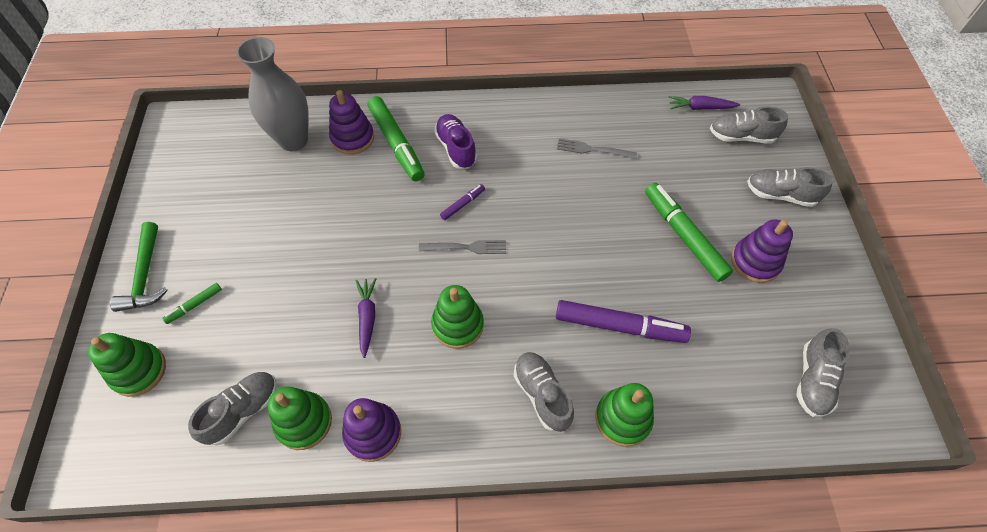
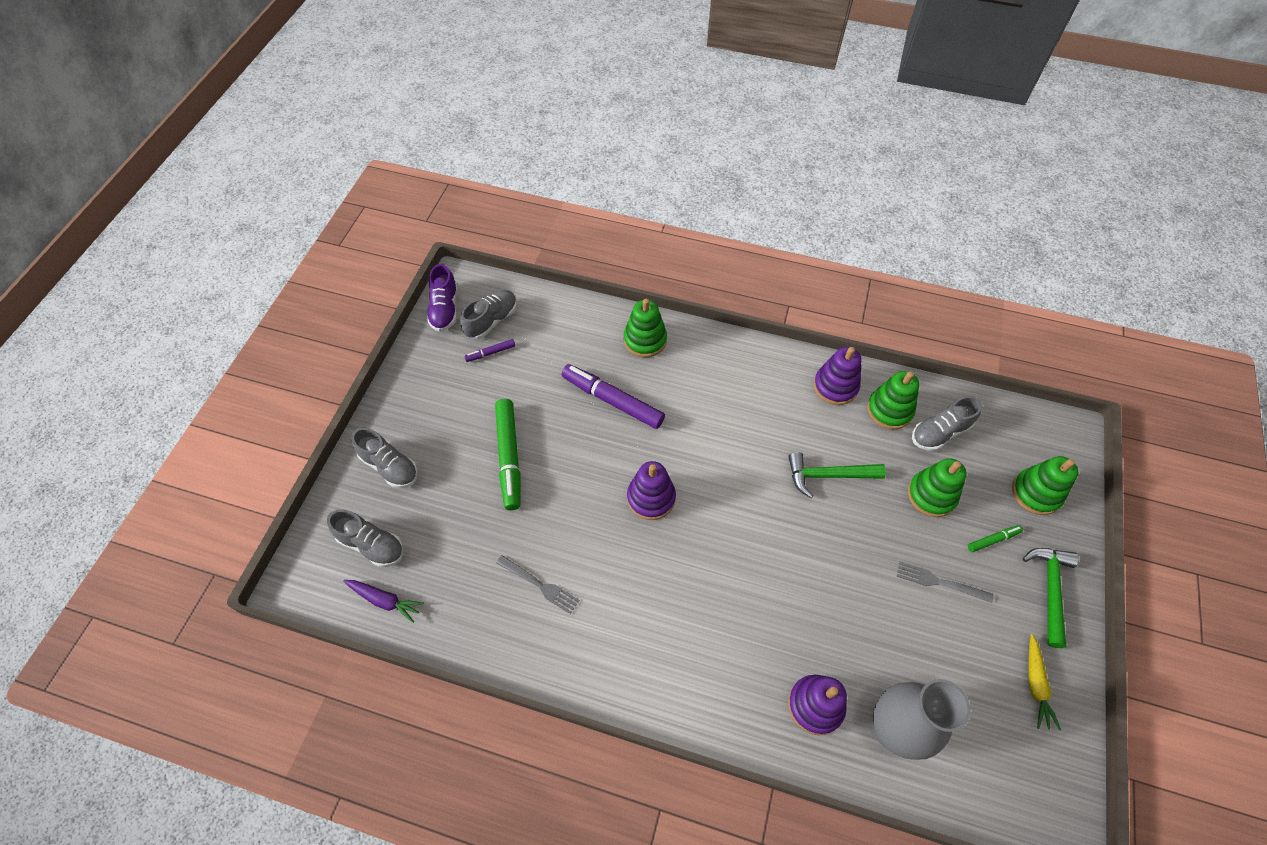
camera: 160 degrees left, 0 degrees up
purple carrot [355,278,376,358] -> green hammer [788,452,886,498]
green marker [367,96,425,181] -> none
grey fork [419,240,506,254] -> grey fork moved to [897,562,993,603]
green stacking toy [431,285,484,349] -> green stacking toy moved to [908,458,967,517]
purple shoe [434,114,477,169] -> purple shoe moved to [427,264,458,332]
purple marker [440,184,485,220] -> purple marker moved to [464,339,515,362]
grey shoe [514,352,574,432] -> none
purple stacking toy [731,220,793,283] -> purple stacking toy moved to [627,461,676,520]
none -> yellow carrot [1029,634,1061,730]

